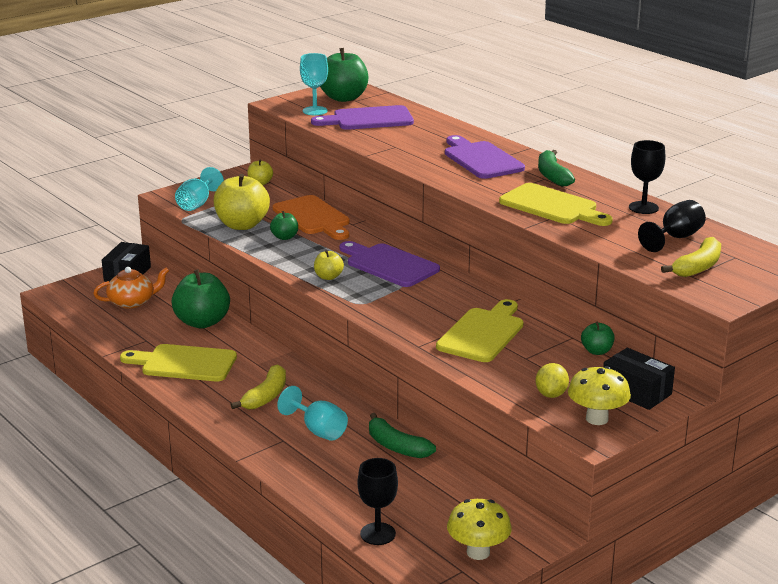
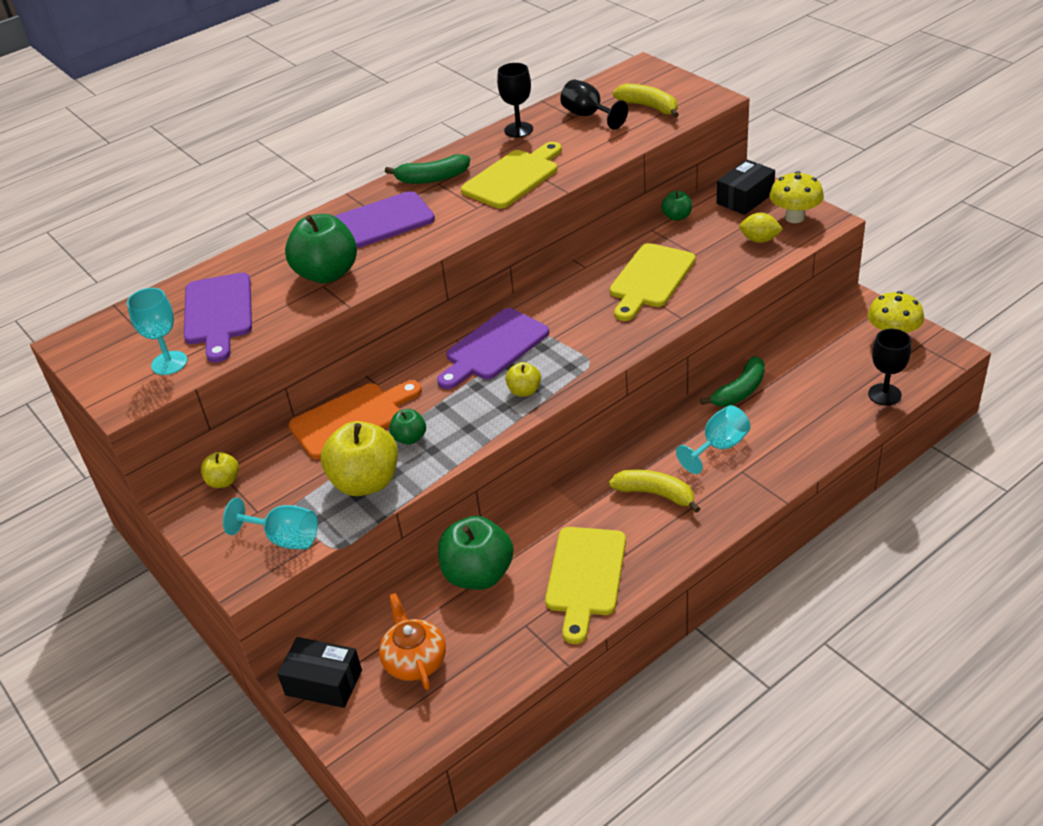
camera: 85 degrees left, 15 degrees up
green apple [320,48,368,102] -> green apple moved to [285,214,357,283]
yellow cutting board [436,299,523,362] -> yellow cutting board turned 90 degrees counterclockwise [610,243,696,321]

